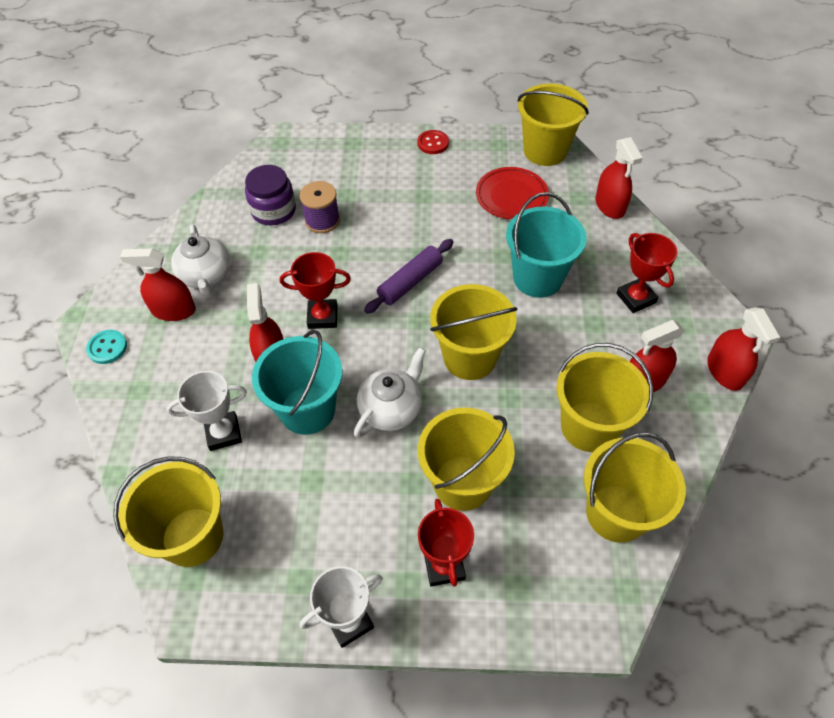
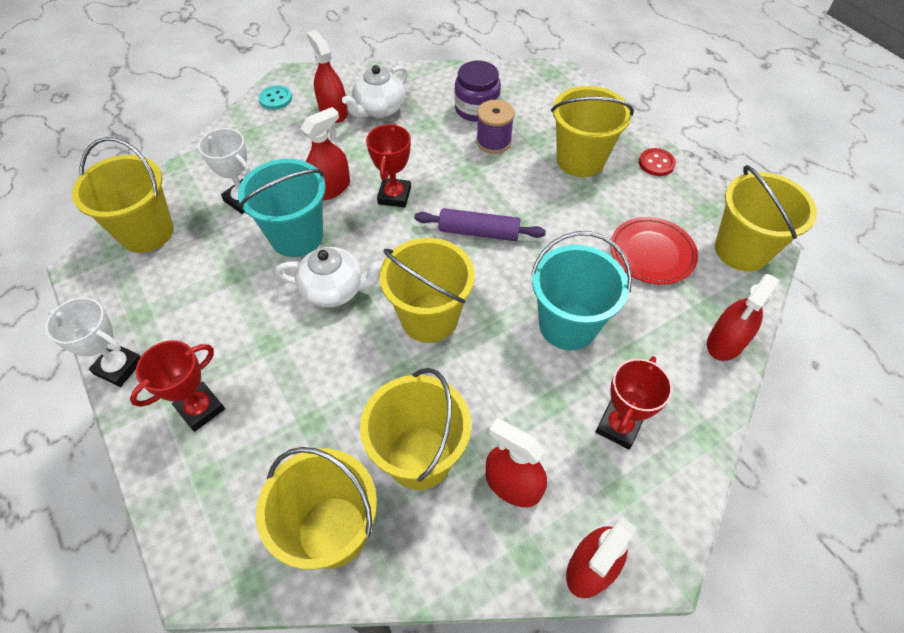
camera: 55 degrees right, 0 degrees up
red trophy [280,252,351,329] -> red trophy turned 45 degrees clockwise [366,124,411,208]
yellow bucket [418,408,515,511] -> yellow bucket moved to [551,86,634,177]

